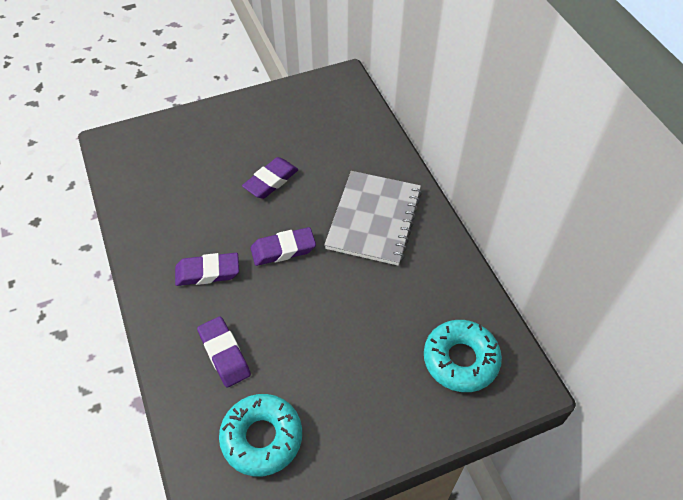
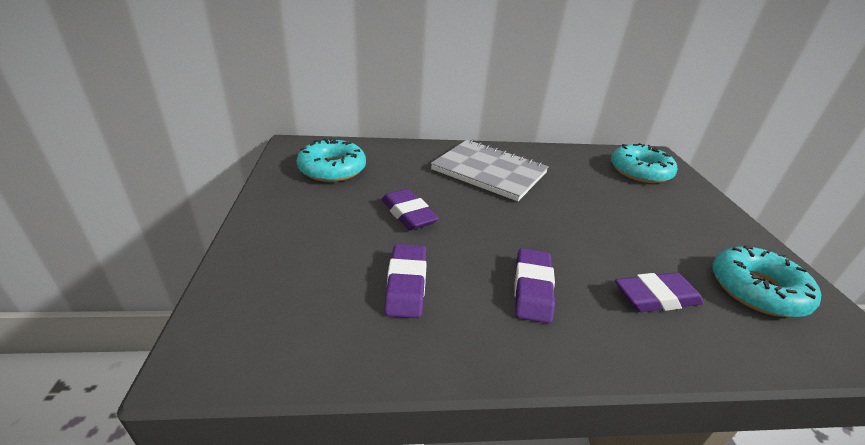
camera: 75 degrees left, 20 degrees down
purple eraser [251,227,316,266] -> purple eraser moved to [384,244,427,318]
none -> turquoise donut [297,138,366,182]

